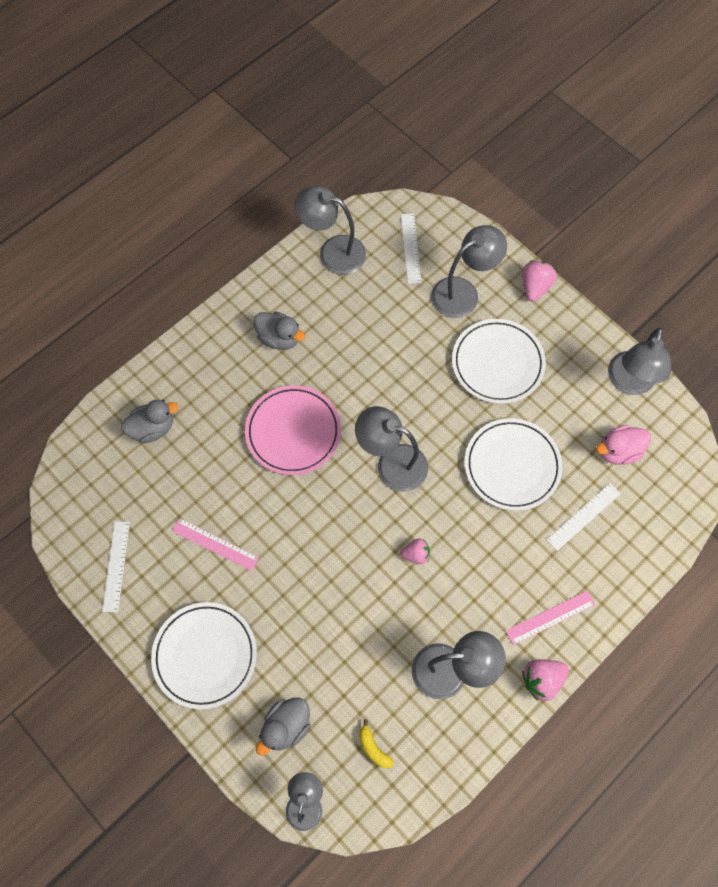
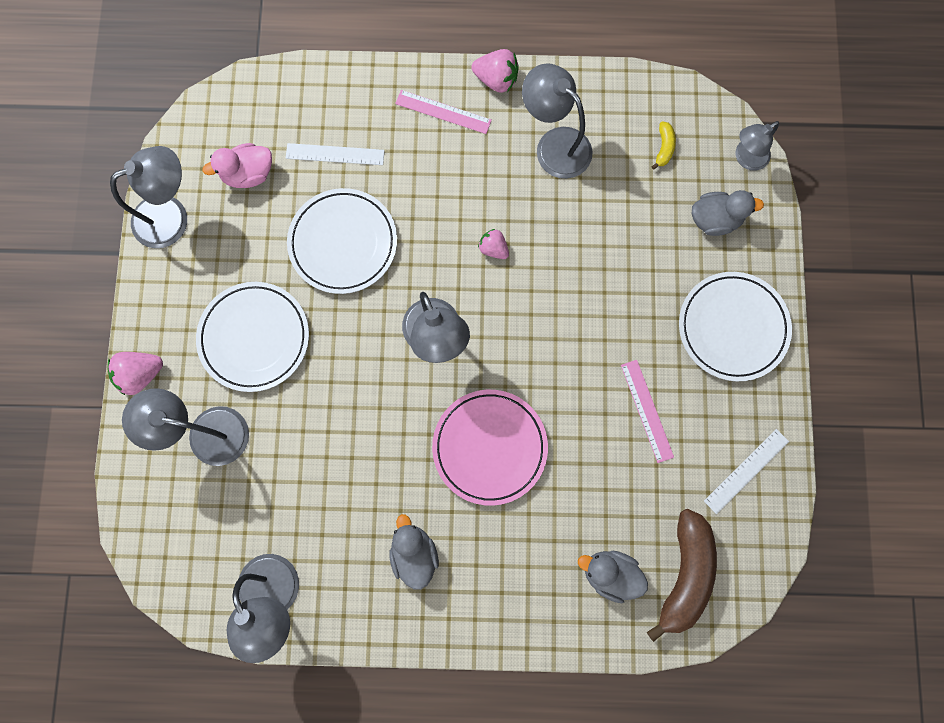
camera: 135 degrees left, 10 degrees up
white ruler [401,214,421,284] -> none
pink duck [596,425,651,465] -> pink duck turned 135 degrees clockwise [203,143,272,188]
none -> brown banana [647,509,717,642]

